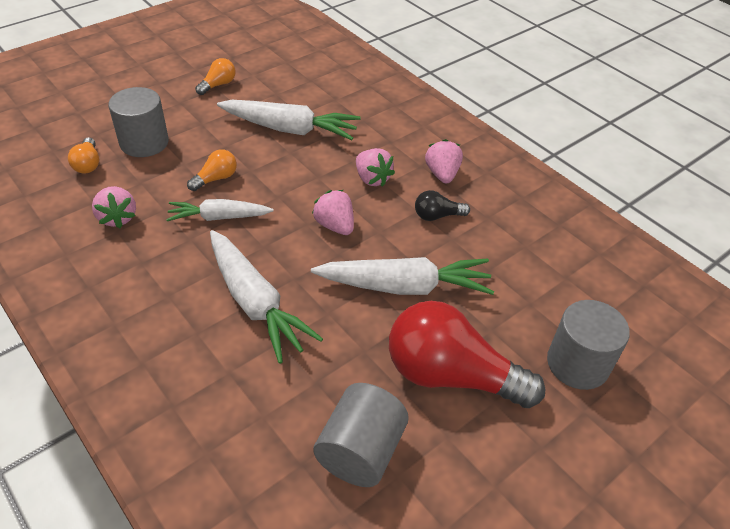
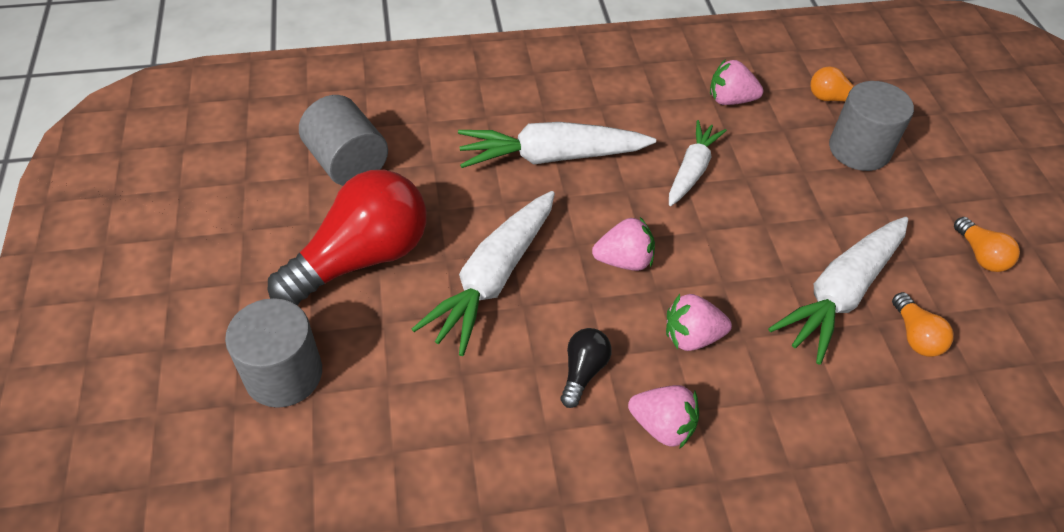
camera: 120 degrees right, 5 degrees up
orange light bulb [187,149,237,191] -> orange light bulb moved to [892,292,954,357]

